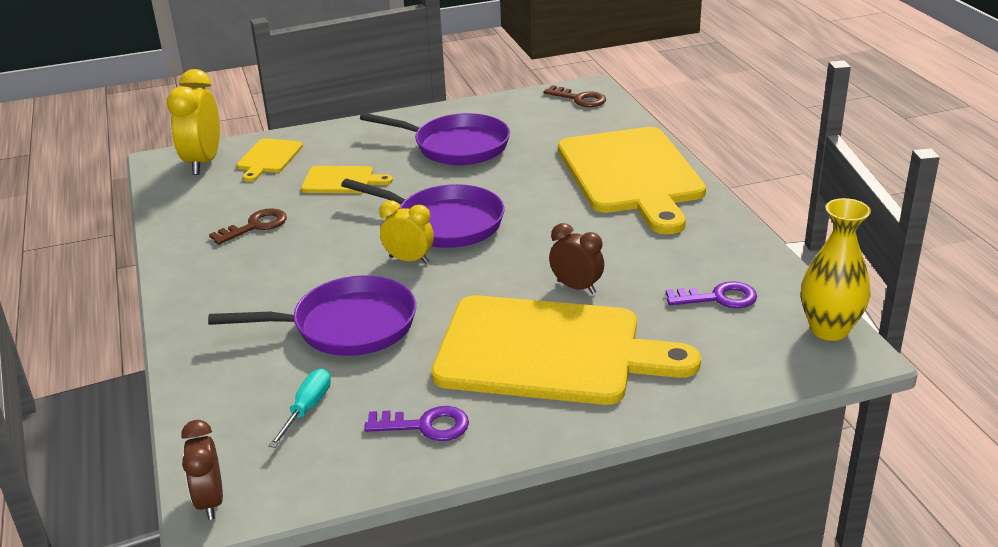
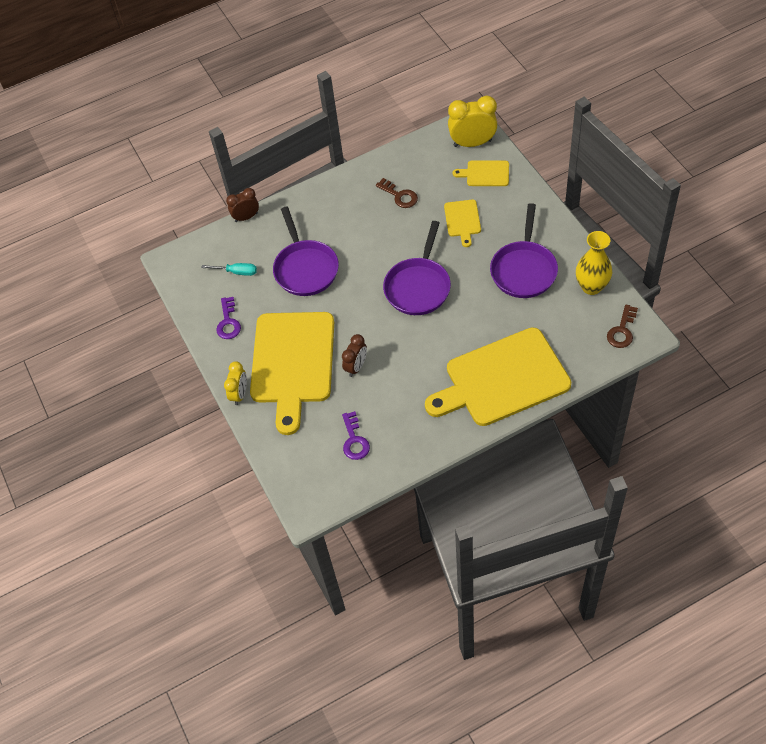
camera: 85 degrees right, 25 degrees up
brown clock [181,420,223,520] -> brown clock moved to [226,188,259,222]
yellow clock [379,200,434,264] -> yellow clock moved to [224,361,247,405]
yellow vase [801,198,871,341] -> yellow vase moved to [576,231,612,295]

